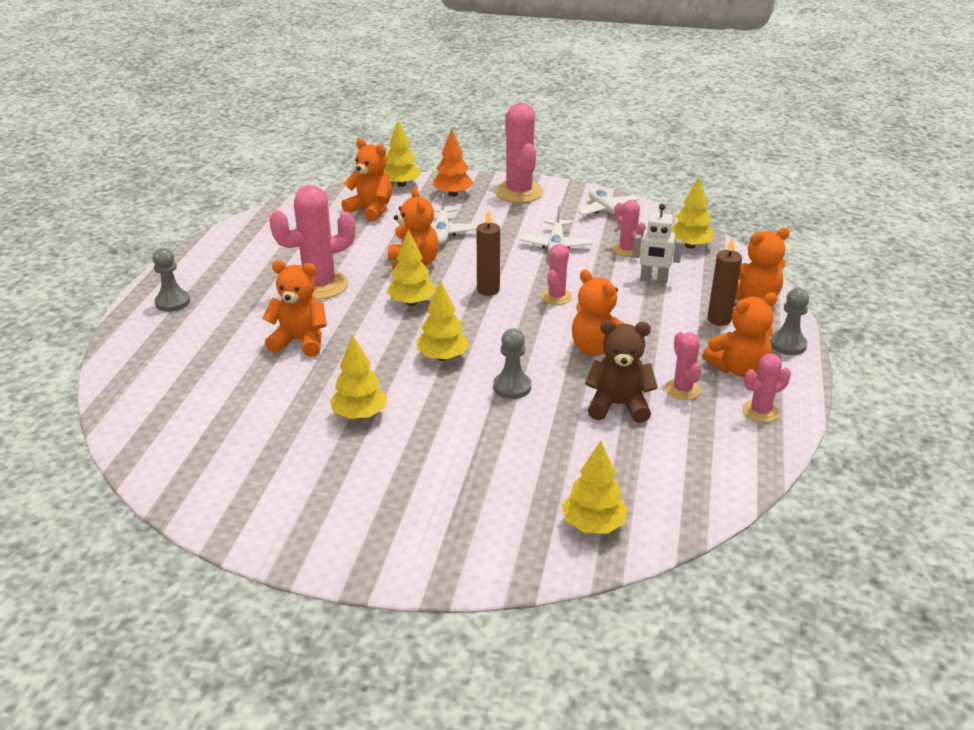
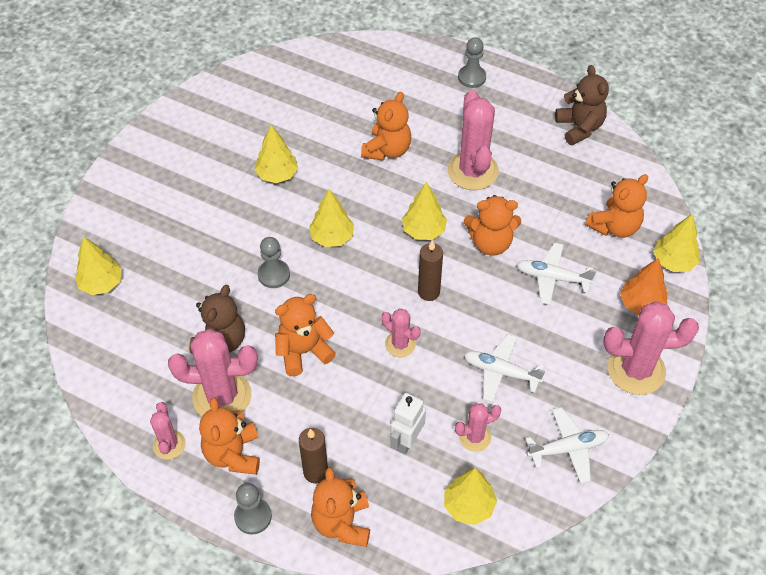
camera: 105 degrees right, 20 degrees up
pink cactus [665,332,702,400] -> pink cactus [168,329,258,416], size x1.86
none -> brown teddy bear [555,65,609,145]

